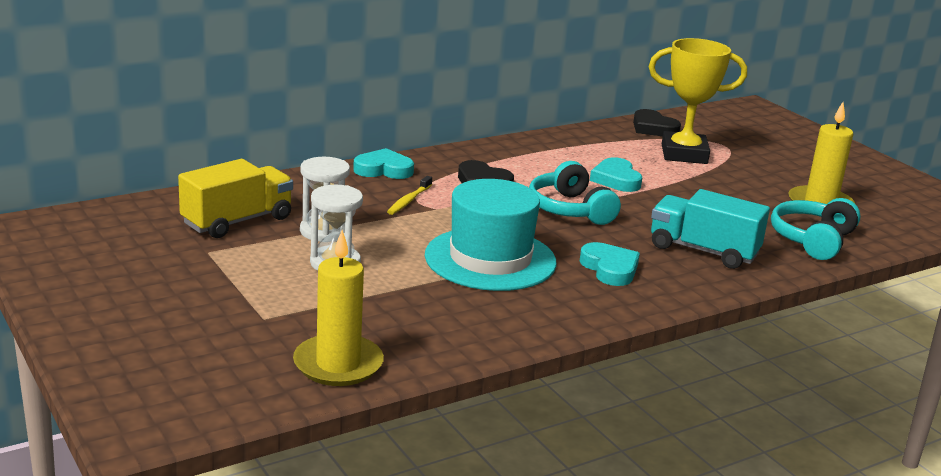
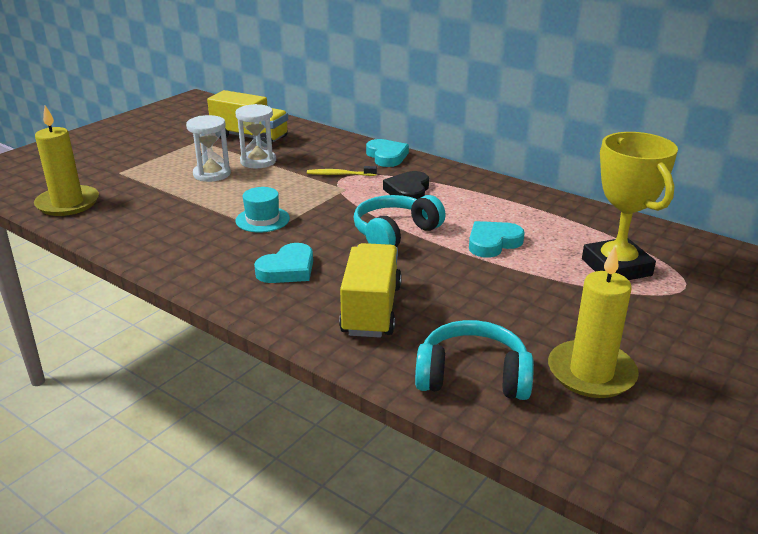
camera: 70 degrees right, 5 degrees up
turquoise hat [425,179,557,291] -> turquoise hat [236,187,290,233], size x0.48
black heart [633,109,681,136] -> none
turquoise truck [651,189,770,269] -> yellow truck [339,243,402,337]

